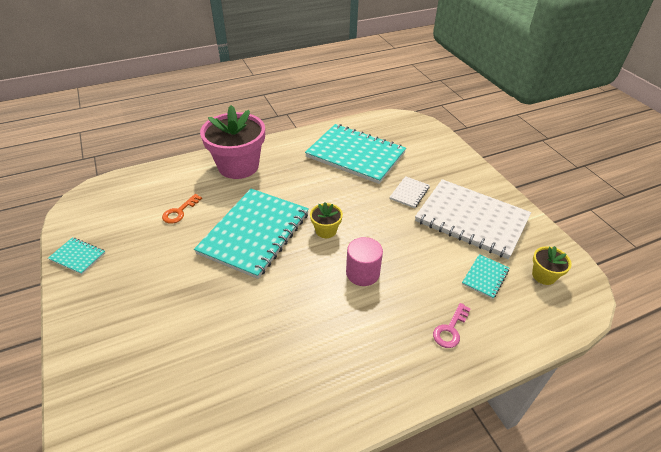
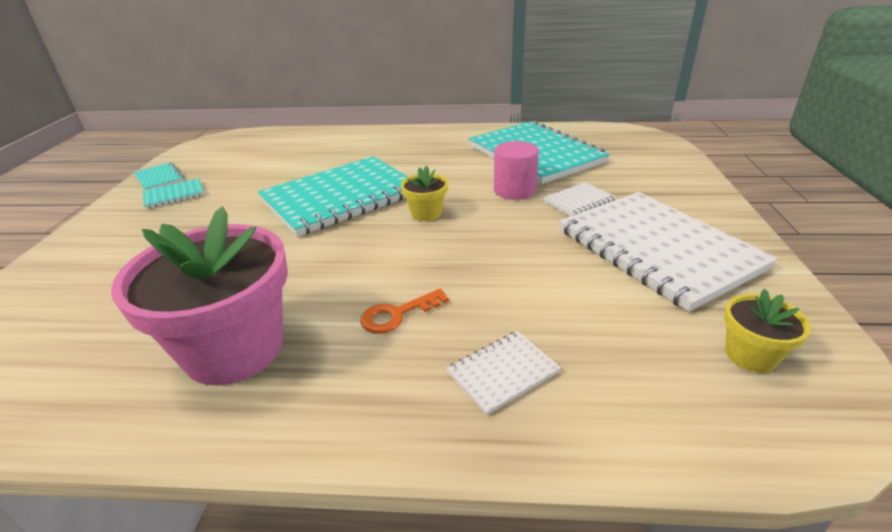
camera: 30 degrees right, 10 degrees down
orange key [162,194,202,224] -> orange key moved to [360,289,449,334]
pink flower pot [200,105,265,179] -> pink flower pot moved to [111,207,288,385]
pink cylinder [346,237,383,286] -> pink cylinder moved to [494,141,539,200]
pink key [433,303,471,348] -> white notebook [447,331,561,415]
turquoise notebook [462,254,509,299] -> turquoise notebook moved to [143,178,204,209]

